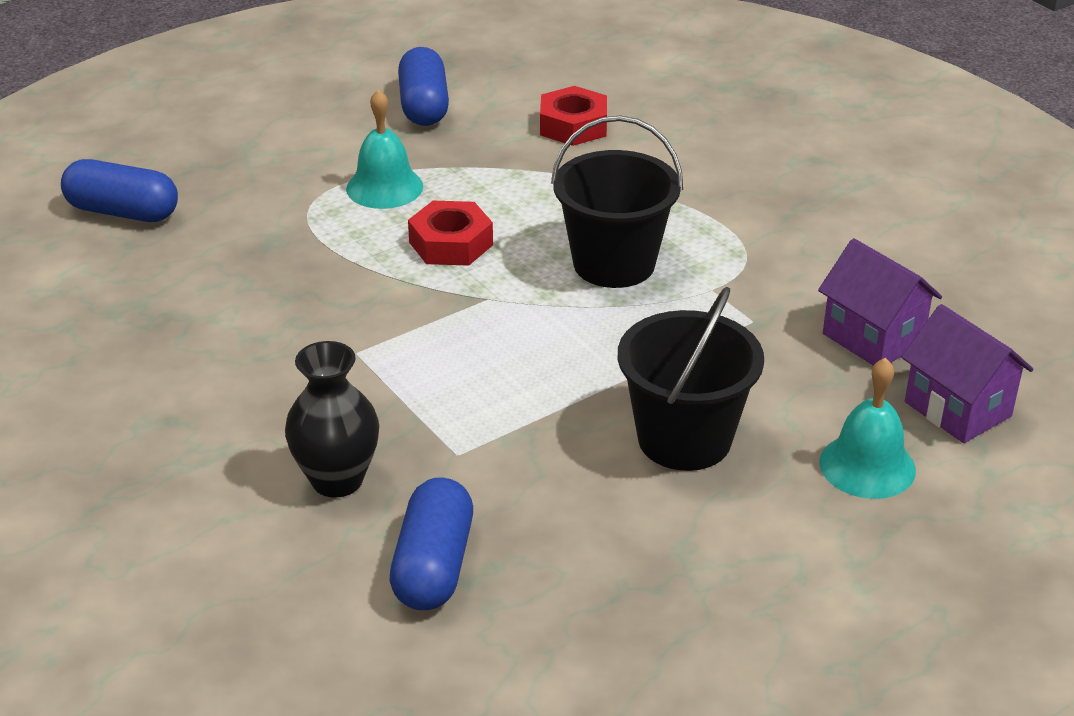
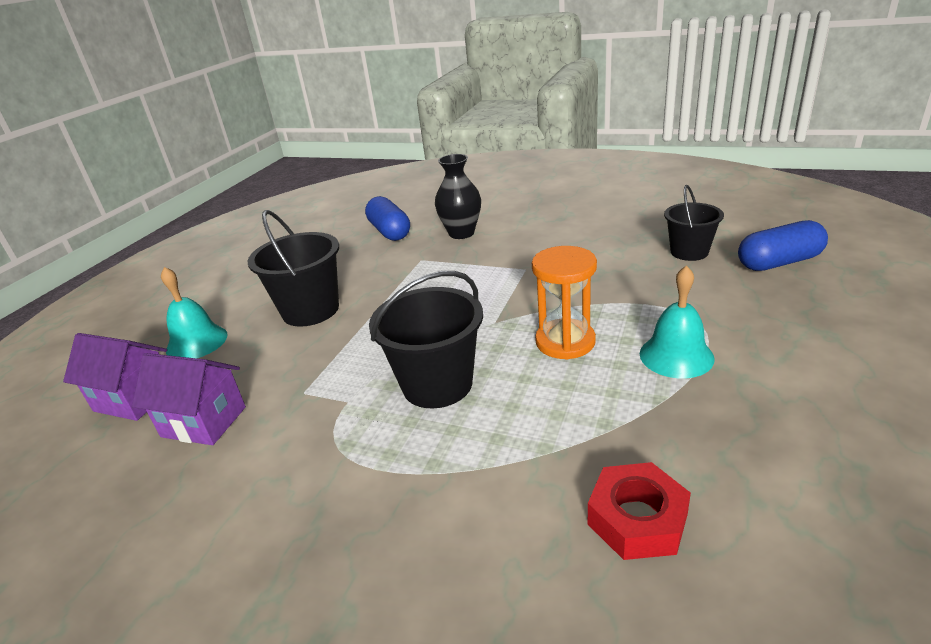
camera: 150 degrees right, 5 degrees down
blue capsule [398,47,449,126] -> none
red nut [408,201,493,266] -> orange hourglass [532,246,597,360]
none -> black bucket [664,185,724,261]

